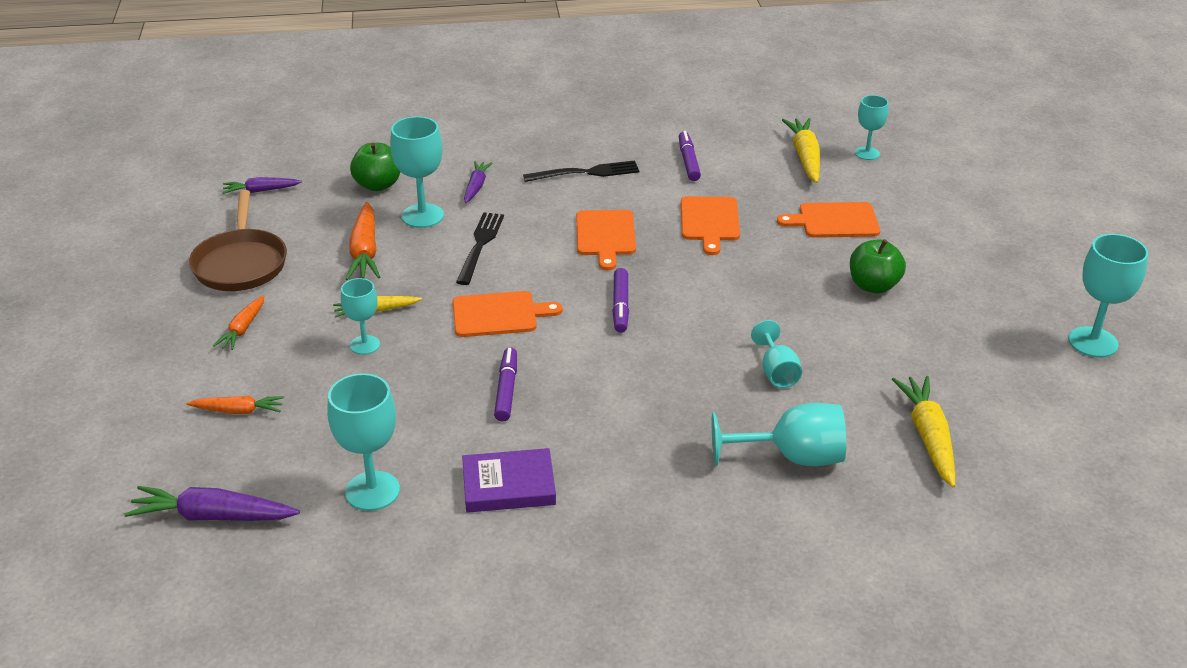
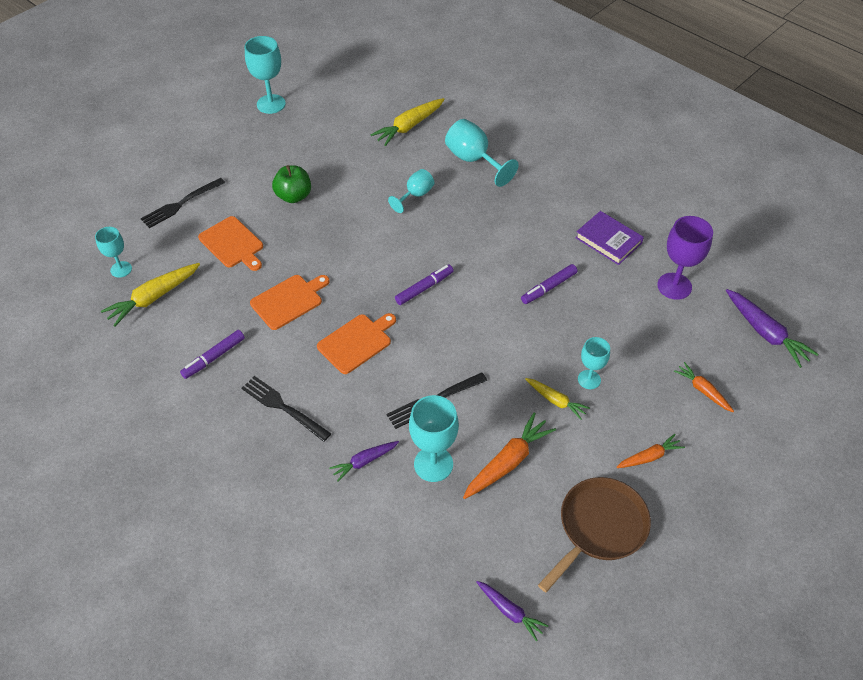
camera: 130 degrees left, 15 degrees up
turquoise goblet [327,373,400,511] -> purple goblet [657,216,713,300]
green apple [350,143,400,191] -> none
orange cutting board [453,291,563,337] -> none
none -> black fork [141,178,225,228]

